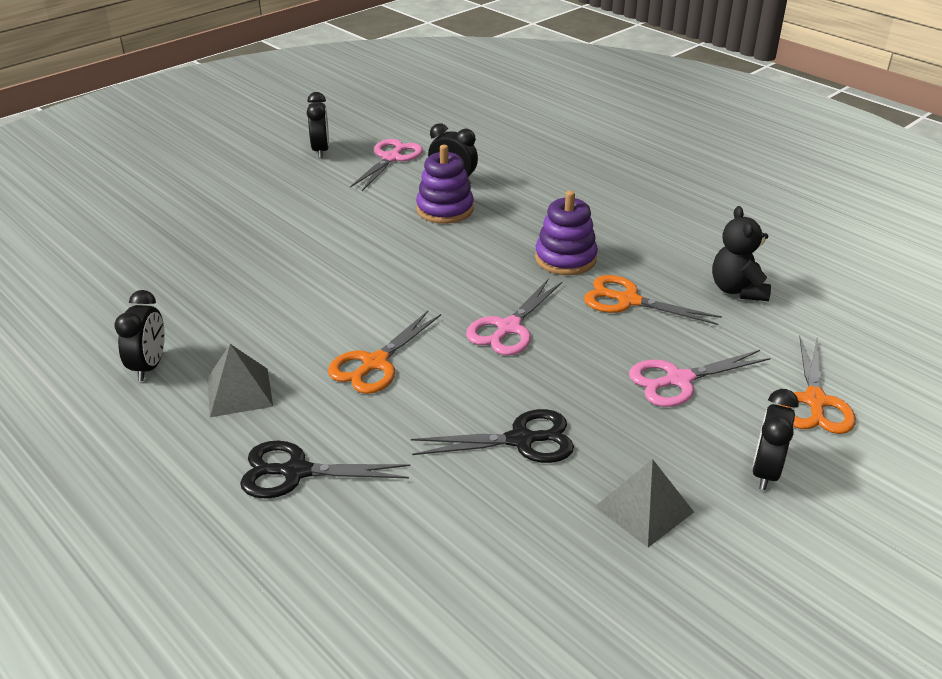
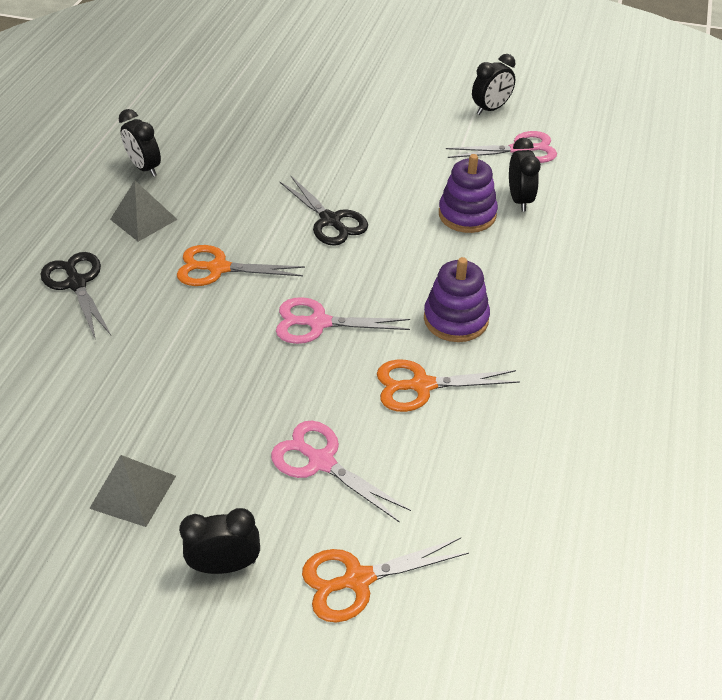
camera: 60 degrees right, 10 degrees up
black clock [115,290,165,381] -> black clock turned 75 degrees clockwise [119,109,161,177]
black scissors [411,409,574,463] -> black scissors moved to [280,176,368,246]
orange scissors [584,275,722,325] -> orange scissors turned 90 degrees counterclockwise [377,359,520,412]
black teddy bear [712,206,771,301] -> none

